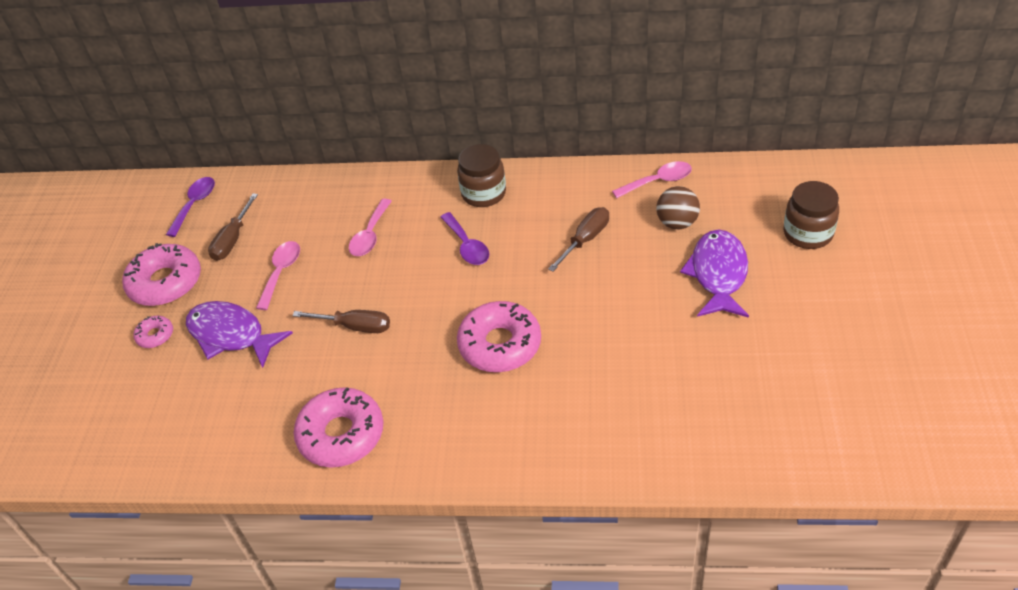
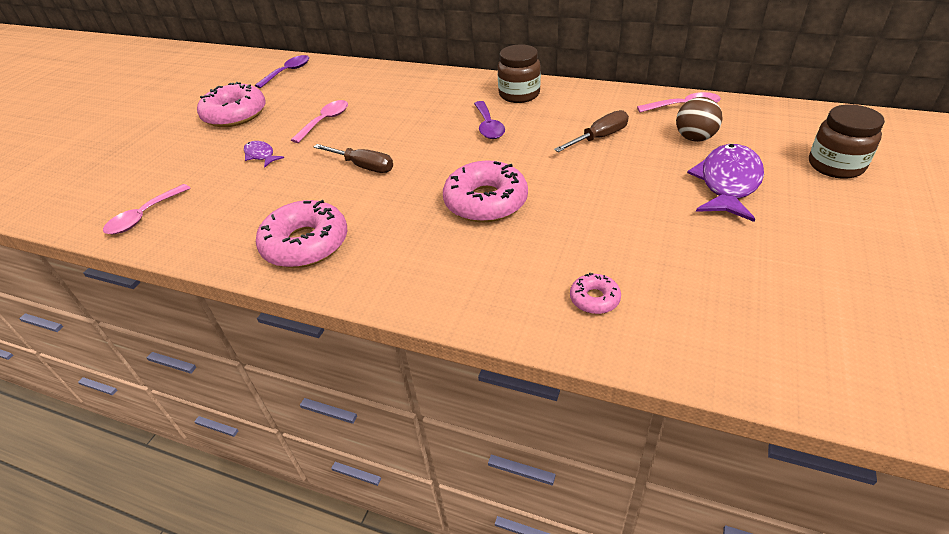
camera: 15 degrees right, 5 degrees down
pink donut [134,316,173,348] -> pink donut moved to [570,273,621,314]
purple fish [186,301,293,368] -> purple fish [244,141,284,167], size x0.51
brown screwdriver [208,193,258,261] -> none
pink spoon [349,199,392,256] -> pink spoon moved to [103,184,190,234]

